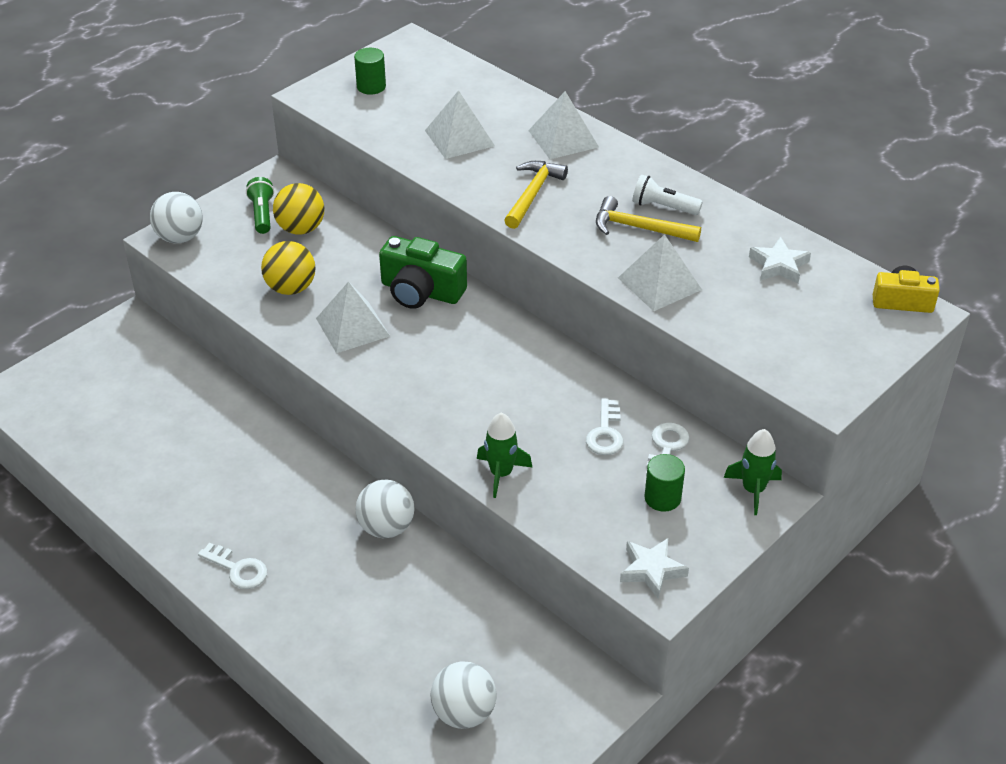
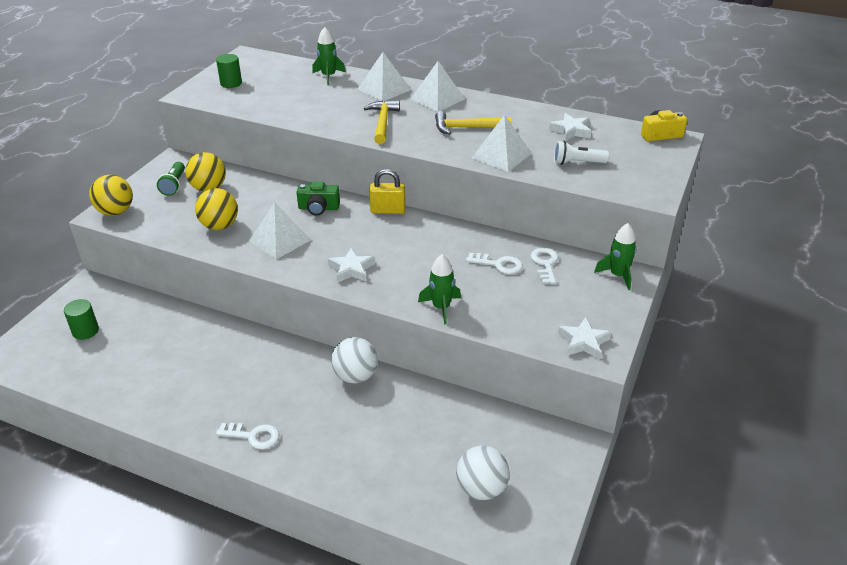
camera: 20 degrees left, 5 degrees down
white ball [150,192,203,243] -> yellow ball [89,175,133,216]
green flashlight [246,177,274,234] -> green flashlight turned 150 degrees counterclockwise [157,162,185,196]
green camera [379,236,467,309] -> green camera [296,182,340,216], size x0.65
white pyramid [425,90,495,159] -> white pyramid moved to [411,61,465,112]
white key [586,398,623,455] -> white key turned 60 degrees counterclockwise [466,253,523,274]
white flashlight [632,175,703,215] -> white flashlight moved to [554,141,609,165]
green cylinder [644,454,685,512] -> green cylinder moved to [64,299,99,340]
none -> green rocket [312,27,346,85]
none -> white star [328,248,375,283]
none -> yellow padlock [369,169,406,214]

